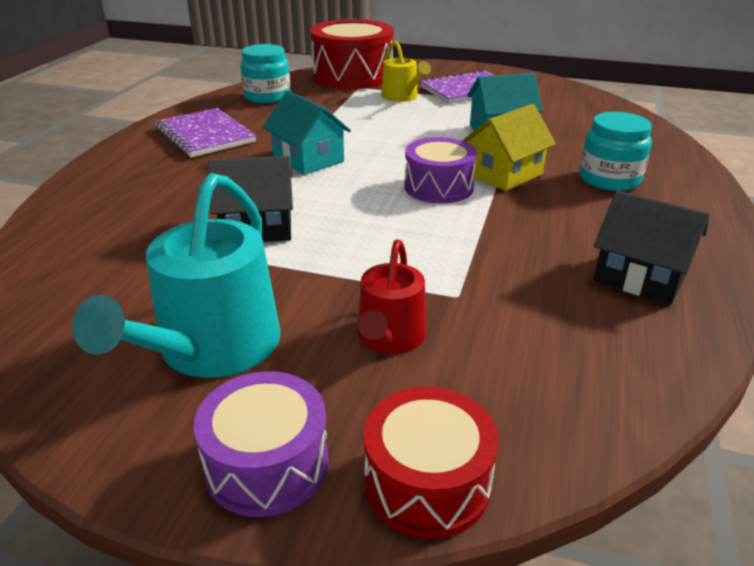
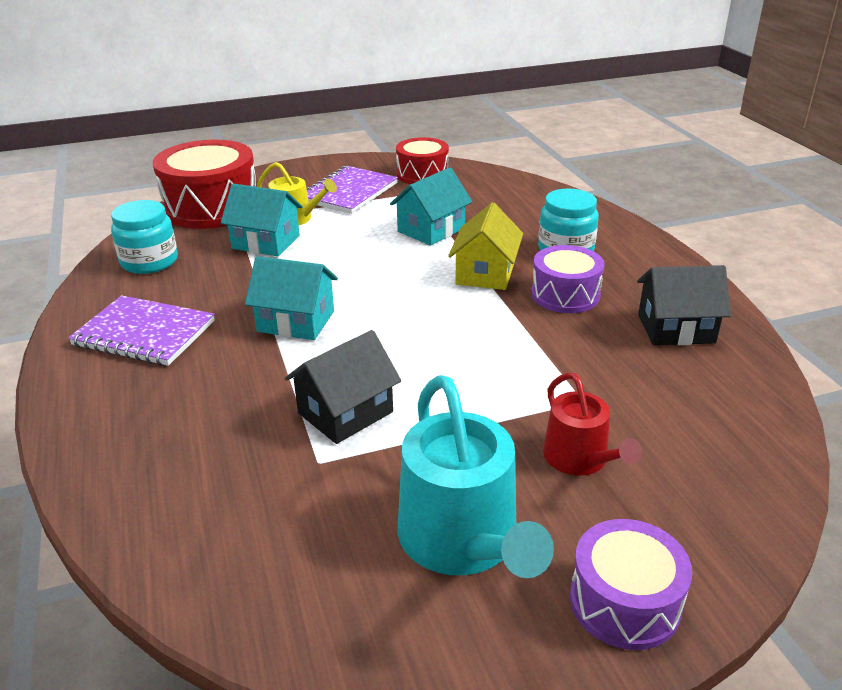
camera: 35 degrees left, 0 degrees up
red drum [364,387,499,539] -> red drum moved to [396,137,449,184]
purple drum [404,137,477,204] -> purple drum moved to [531,245,605,313]
none -> turquoise house [221,184,303,256]

